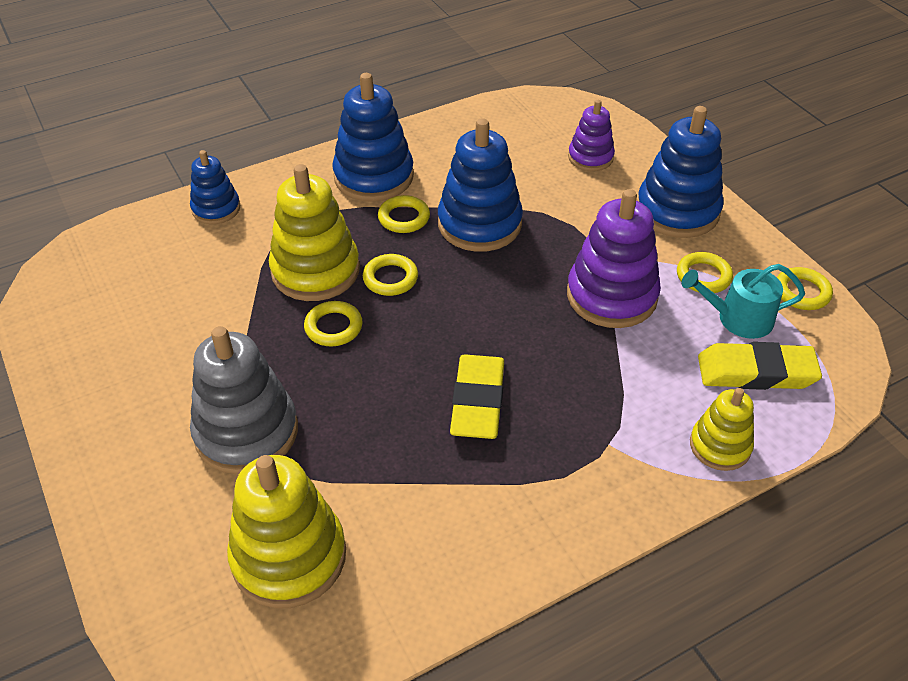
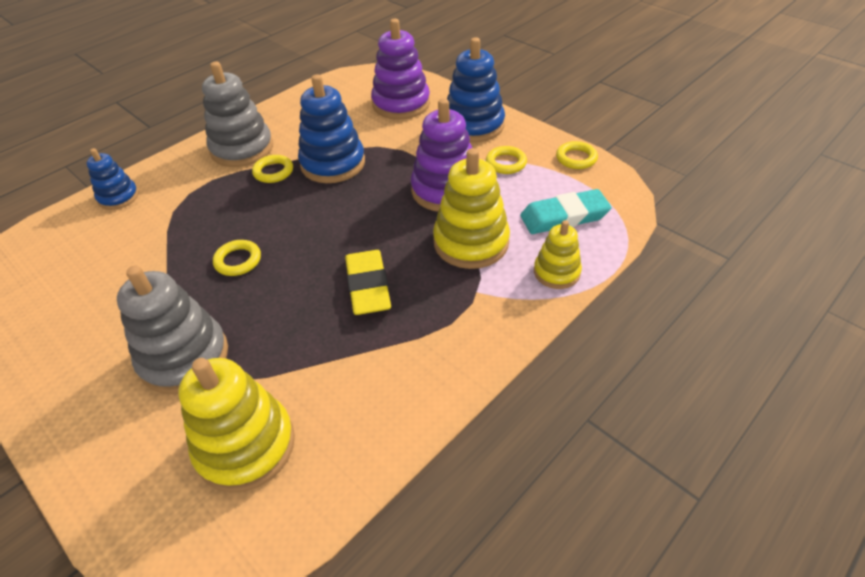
camera: 15 degrees left, 0 degrees up
yellow stacking toy [269,164,360,301] -> yellow stacking toy moved to [433,148,510,269]
blue stacking toy [332,73,414,202] -> grey stacking toy [202,61,273,167]
yellow ring [363,254,418,296] -> none
purple stacking toy [568,100,615,171] -> purple stacking toy [371,19,430,120], size x1.72
turquoise watering can [681,264,805,339] -> none
yellow eraser [698,342,822,390] -> turquoise eraser [520,189,612,234]

